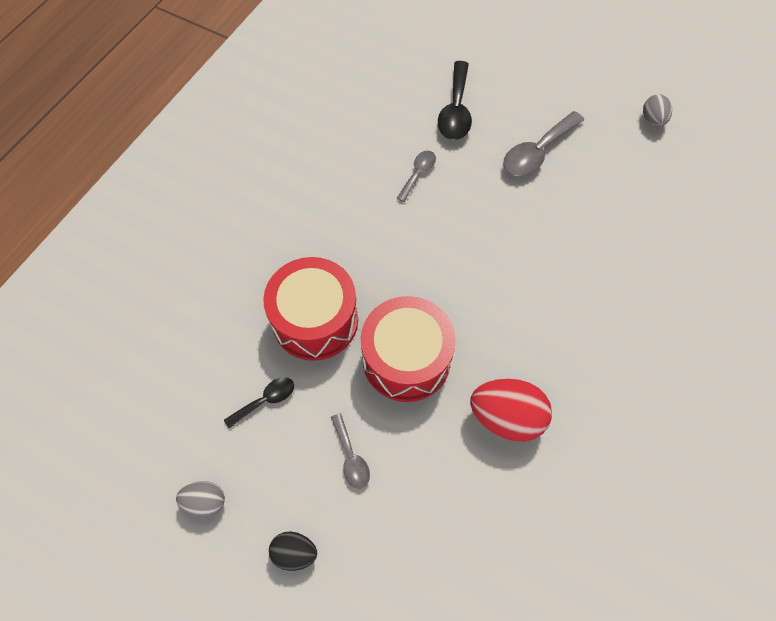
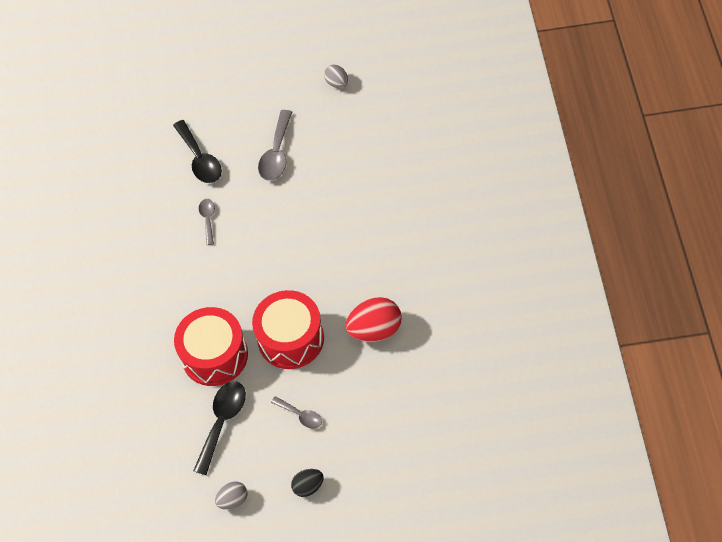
camera: 30 degrees left, 5 degrees down
black spoon [224,377,294,428] -> black spoon [193,381,246,475], size x1.73

